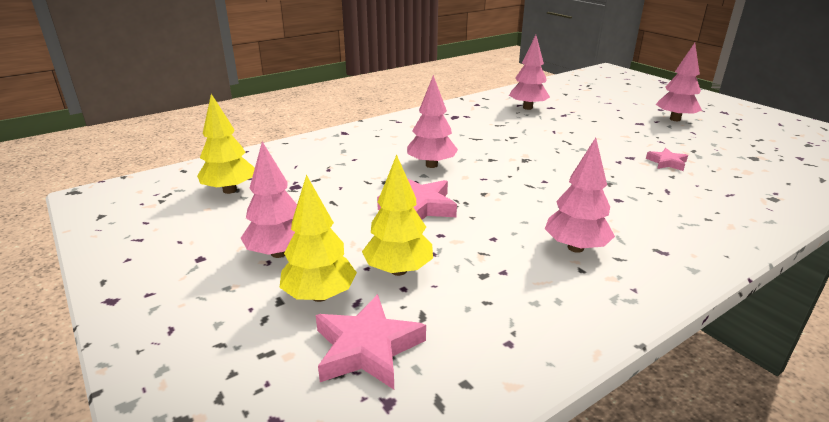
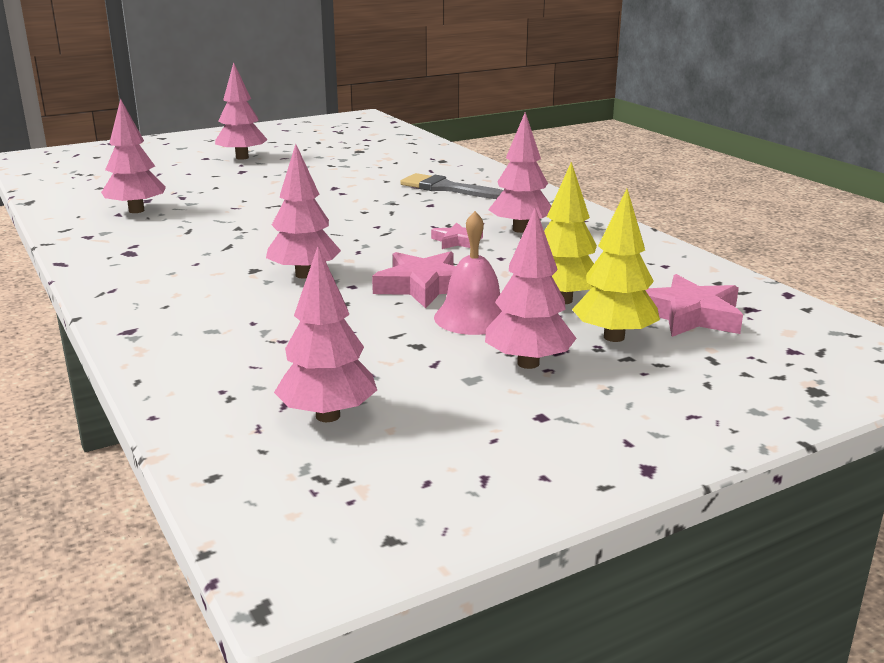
camera: 85 degrees left, 5 degrees down
yellow tree [197,94,255,194] -> pink tree [274,246,377,422]
pink star [646,148,688,171] -> pink star moved to [431,222,483,249]
none -> grey brush [400,173,503,199]
none -> pink bell [434,211,502,335]

